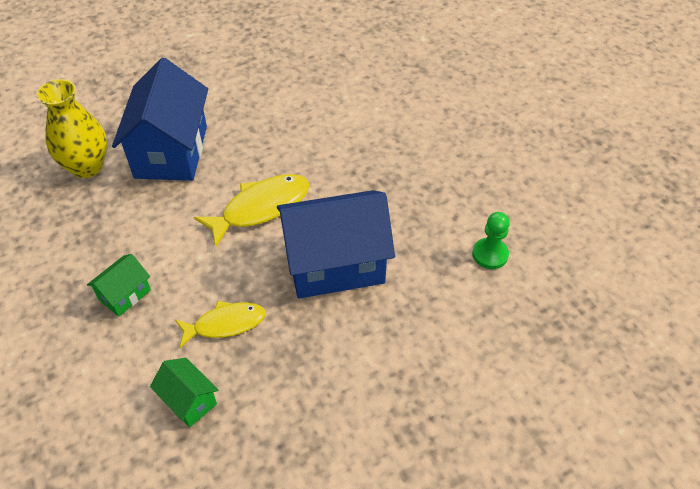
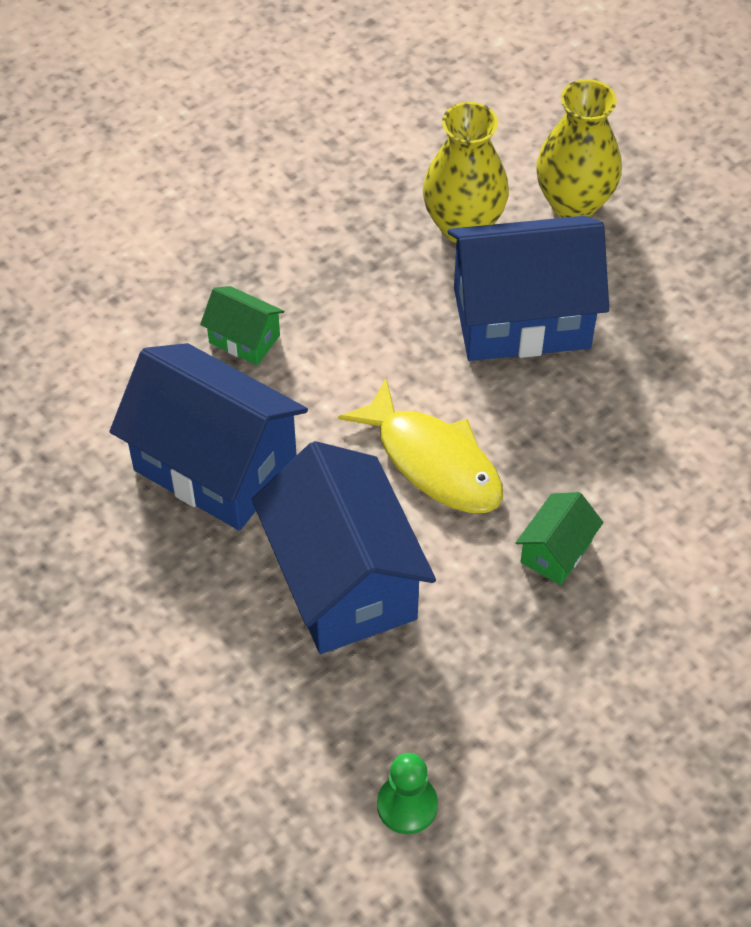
camera: 80 degrees right, 5 degrees up
green house [150,358,218,428] -> green house moved to [516,492,604,585]
yellow fish [175,301,266,348] -> blue house [110,343,308,531]
none -> yellow vase [536,79,622,218]

